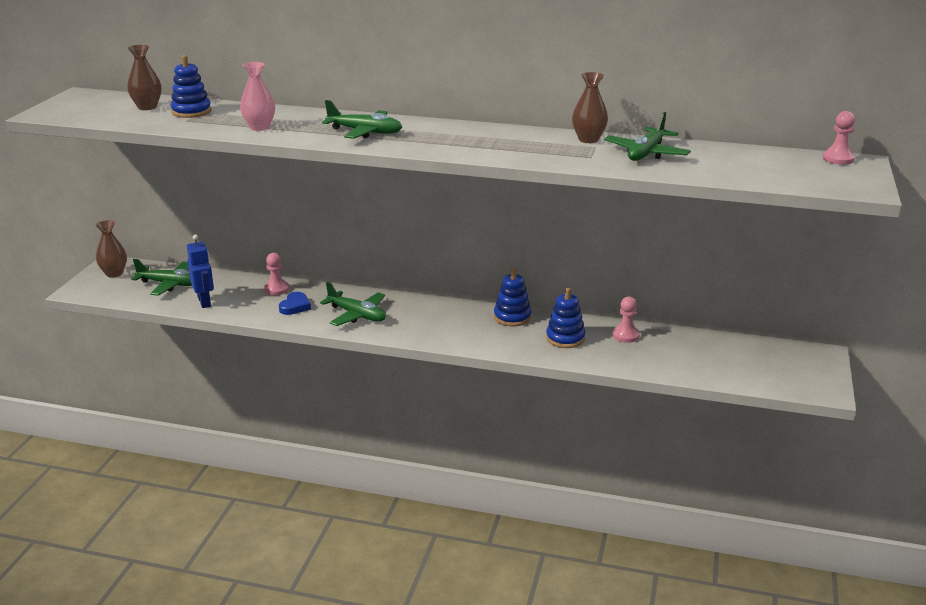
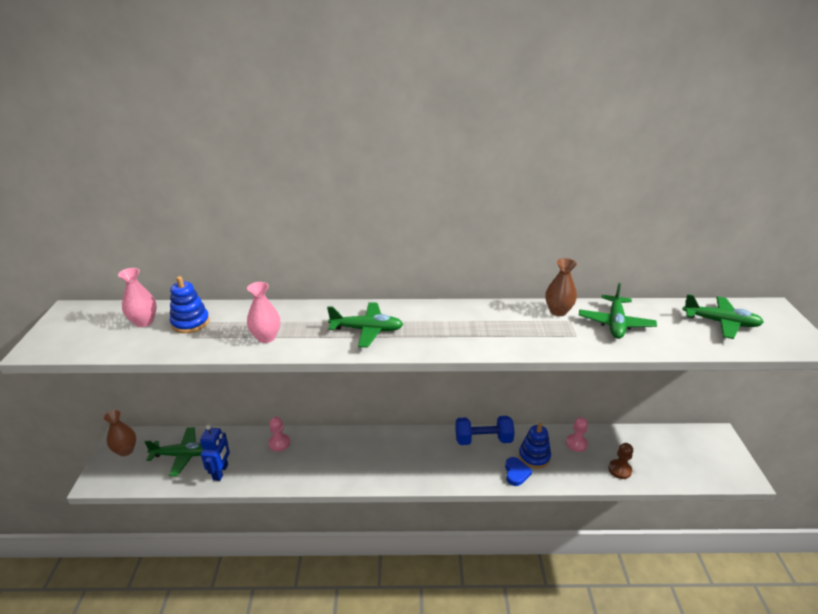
camera: 15 degrees left, 5 degrees up
brown vase [127,45,162,110] -> pink vase [118,268,157,327]
blue robot [187,234,214,308] -> blue robot turned 45 degrees clockwise [200,425,230,481]
blue heart [279,292,311,315] -> blue heart moved to [505,457,532,486]
green plane [320,282,386,326] -> green plane moved to [682,294,764,339]
blue stacking toy [494,268,532,326] -> blue dumbbell [455,416,515,445]
pink pawn [822,111,855,165] -> none
none -> brown pawn [608,443,633,479]

